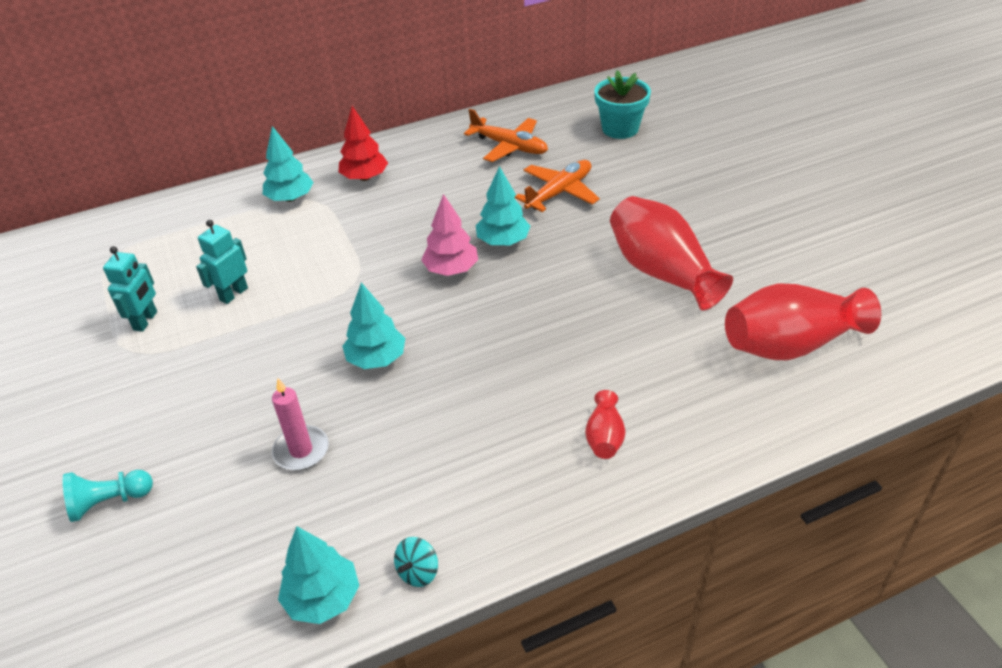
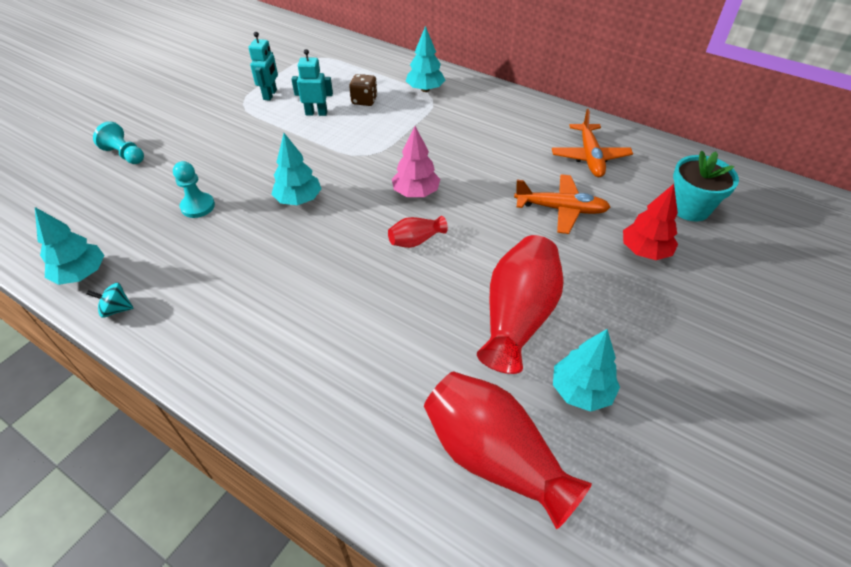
camera: 55 degrees right, 5 degrees up
turquoise robot [103,246,157,332] -> turquoise robot turned 60 degrees counterclockwise [249,32,278,101]
pink candle [272,378,329,470] -> turquoise pawn [173,161,215,218]
red tree [339,106,388,181] -> red tree moved to [623,184,678,260]
turquoise tree [476,166,530,245] -> turquoise tree moved to [553,329,620,412]
red vase [585,390,626,459] -> red vase moved to [388,216,448,248]
none -> brown dice [349,74,377,106]

